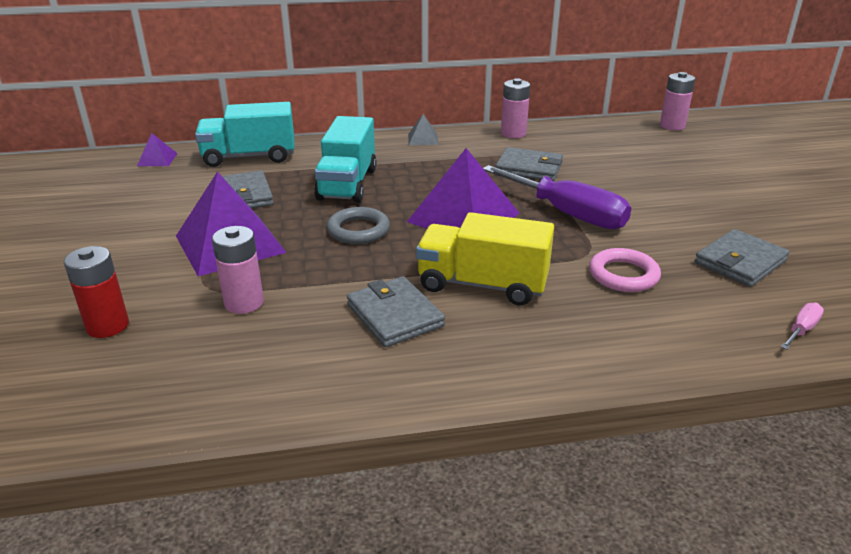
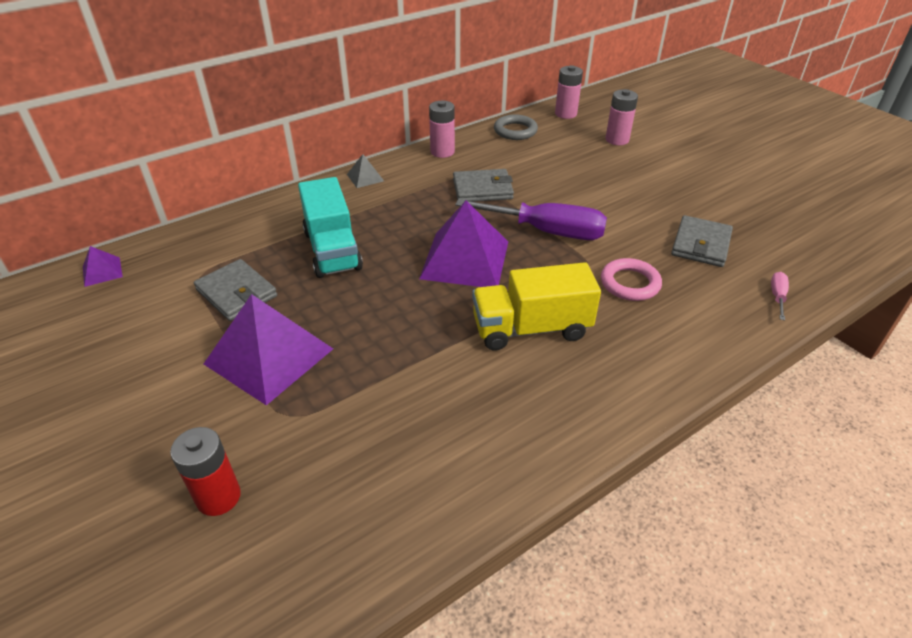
camera: 25 degrees left, 10 degrees up
turquoise truck [195,102,294,167] -> none
pink battery [212,226,264,314] -> pink battery moved to [605,89,638,145]
grey ring [327,207,390,244] -> grey ring moved to [494,114,538,140]
grey wallet [347,276,445,347] -> none

